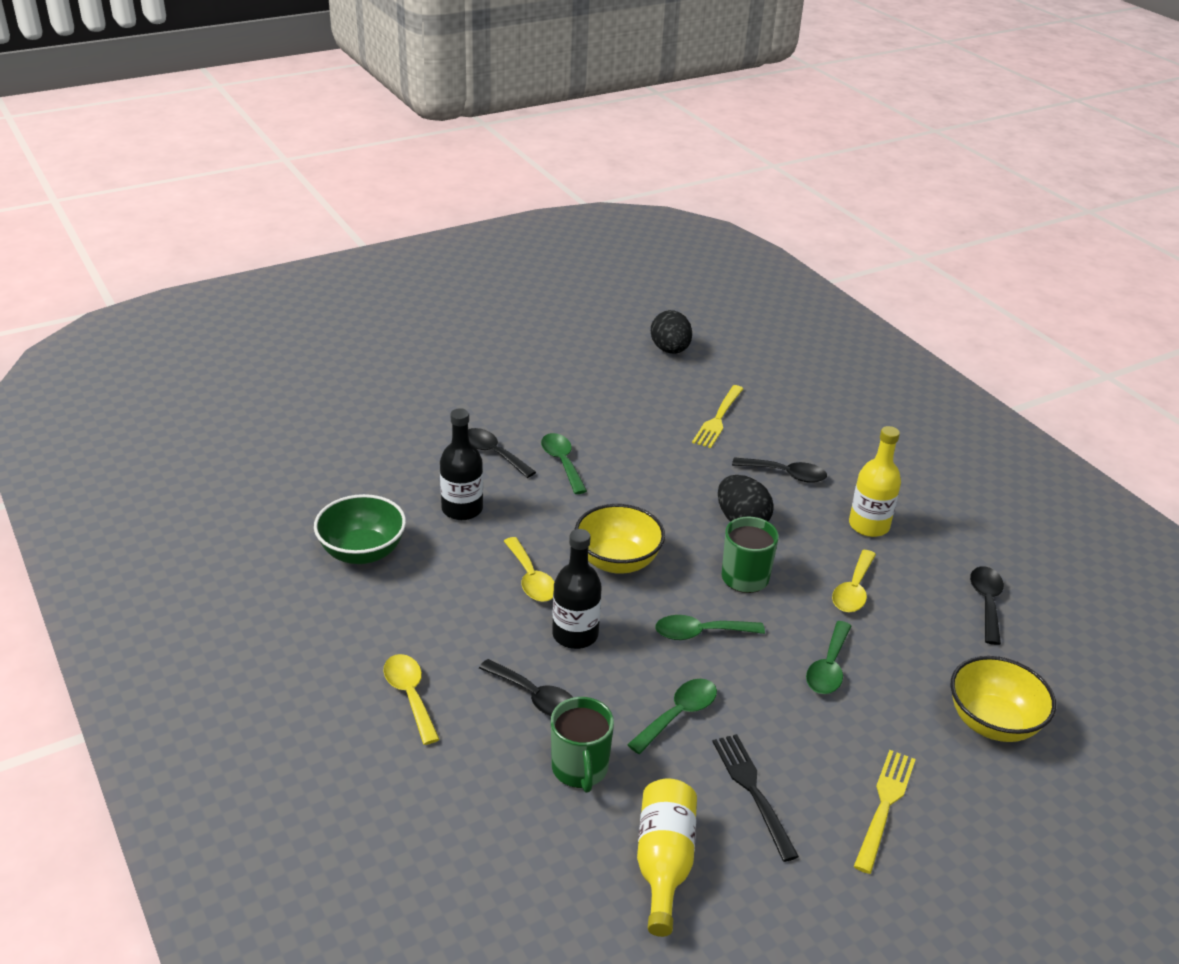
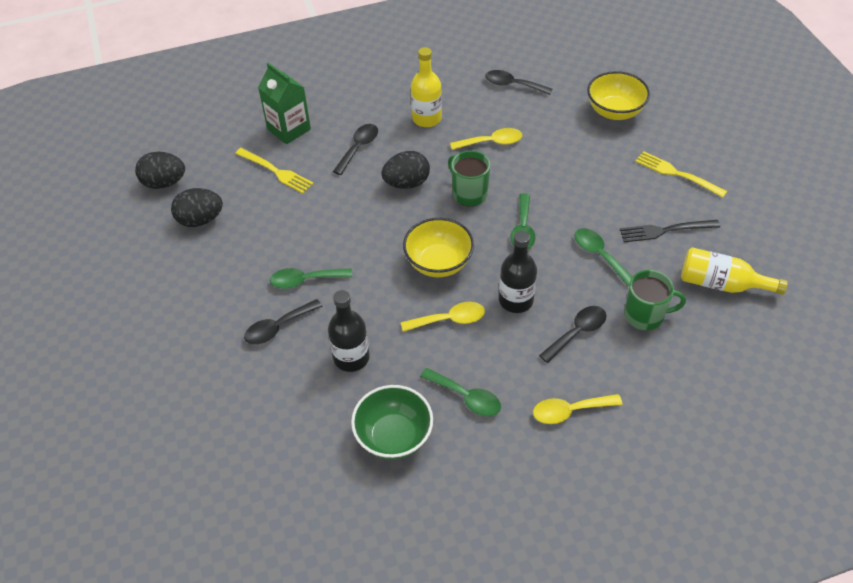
camera: 75 degrees left, 15 degrees up
green spoon [806,621,851,694] -> green spoon moved to [420,368,501,416]
yellow spoon [832,550,876,612] -> yellow spoon turned 45 degrees counterclockwise [450,128,522,150]
none -> black egg [171,188,223,227]
none -> green carton [258,62,311,144]

